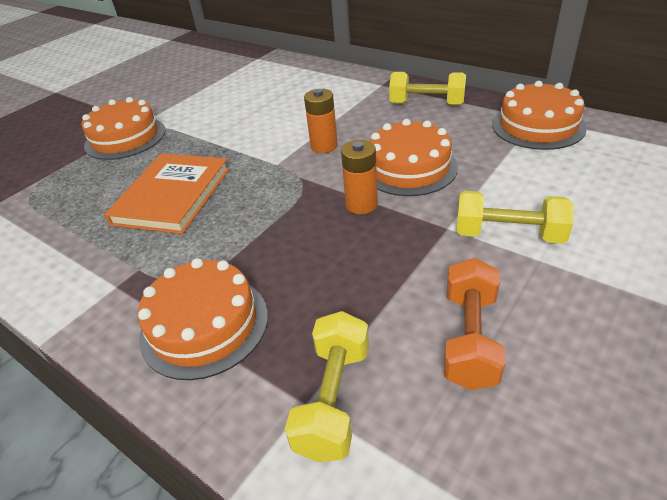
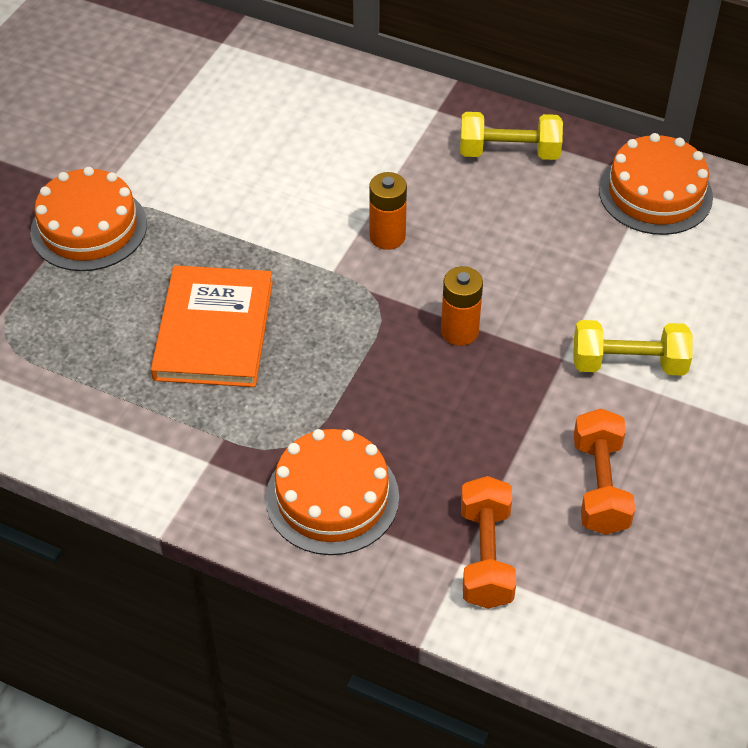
camera: 15 degrees left, 10 degrees up
yellow dumbbell [285,311,369,462] -> orange dumbbell [461,476,516,609]
orange cake [369,119,458,196] -> none

